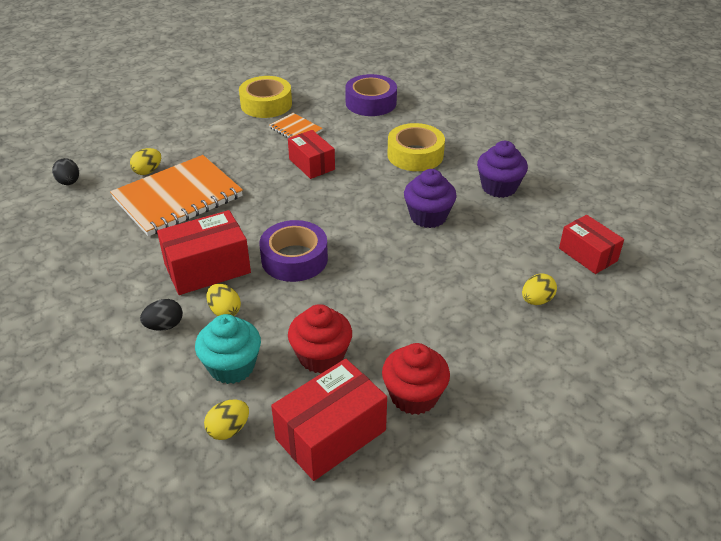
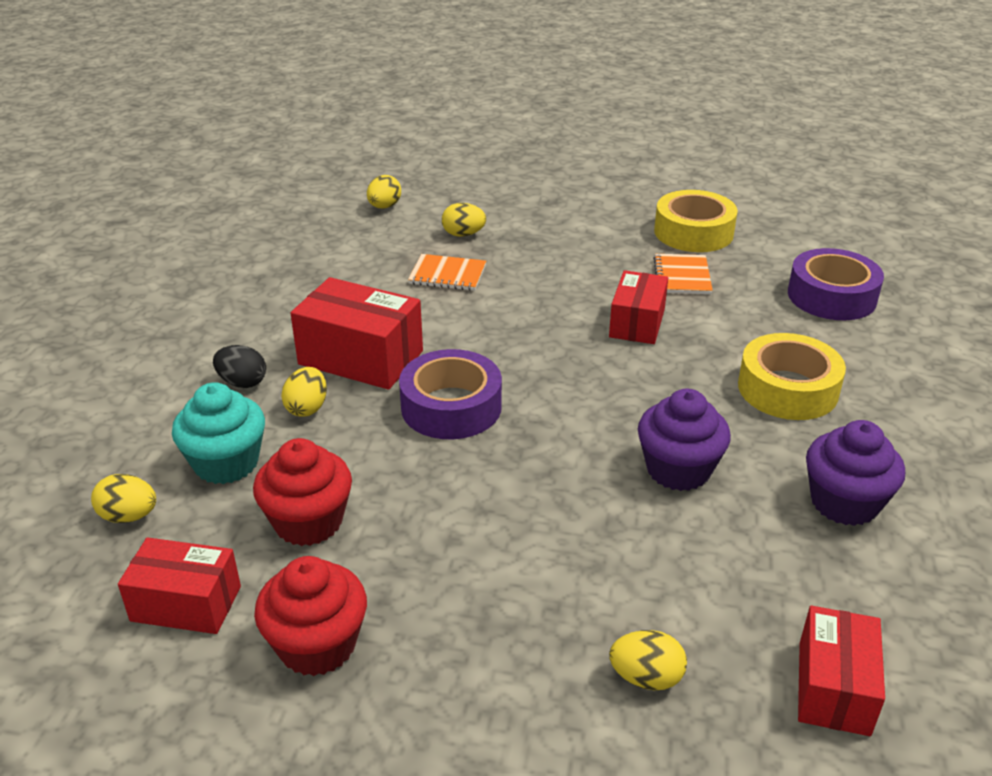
camera: 50 degrees right, 5 degrees down
black egg [52,158,79,185] -> yellow egg [367,175,401,209]
orange notebook [110,155,243,237] -> orange notebook [408,254,486,291], size x0.47
red box [271,359,387,481] -> red box [118,537,241,634], size x0.66

